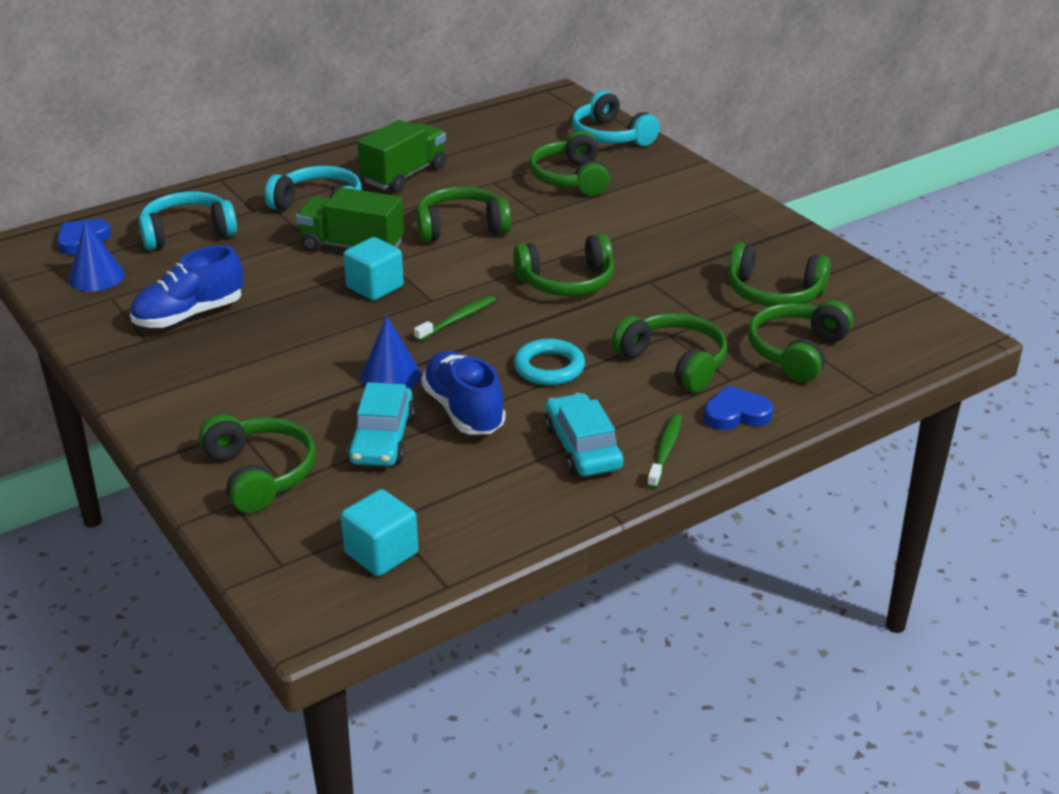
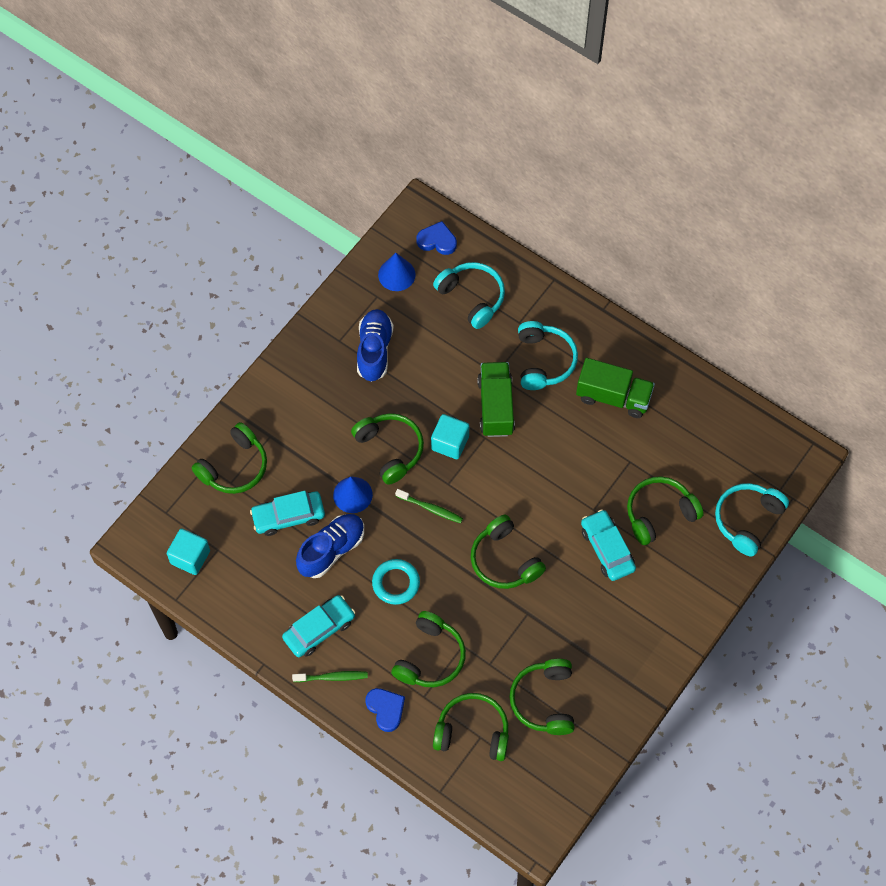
camera: 70 degrees right, 30 degrees up
blue shoe [130,245,243,328] -> blue shoe turned 60 degrees clockwise [357,309,394,382]
green headphones [416,186,511,242] -> green headphones moved to [351,413,424,485]
none -> turquoise car [581,509,636,581]

